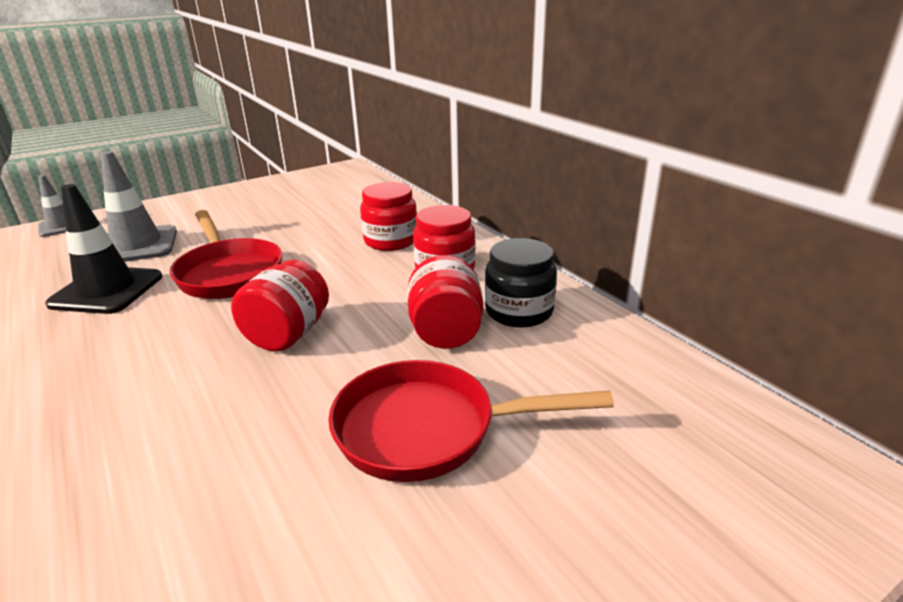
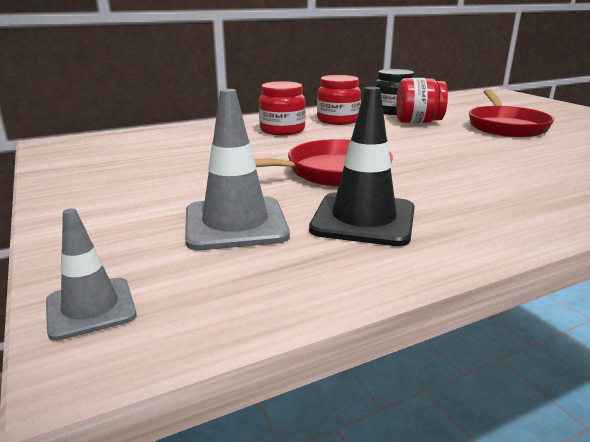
camera: 85 degrees left, 5 degrees down
red jar [231,260,329,351] -> none

